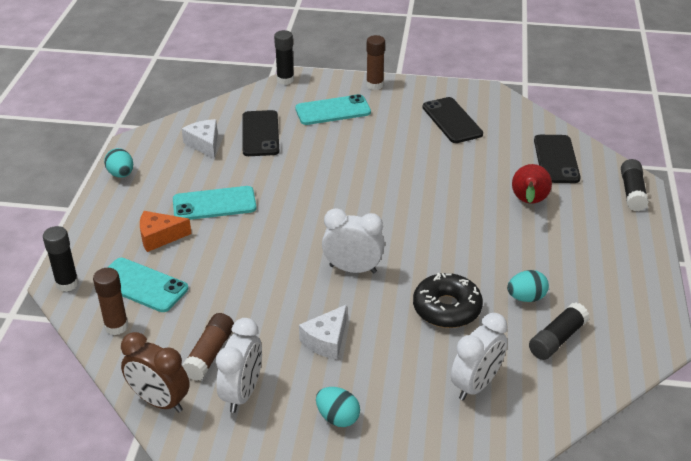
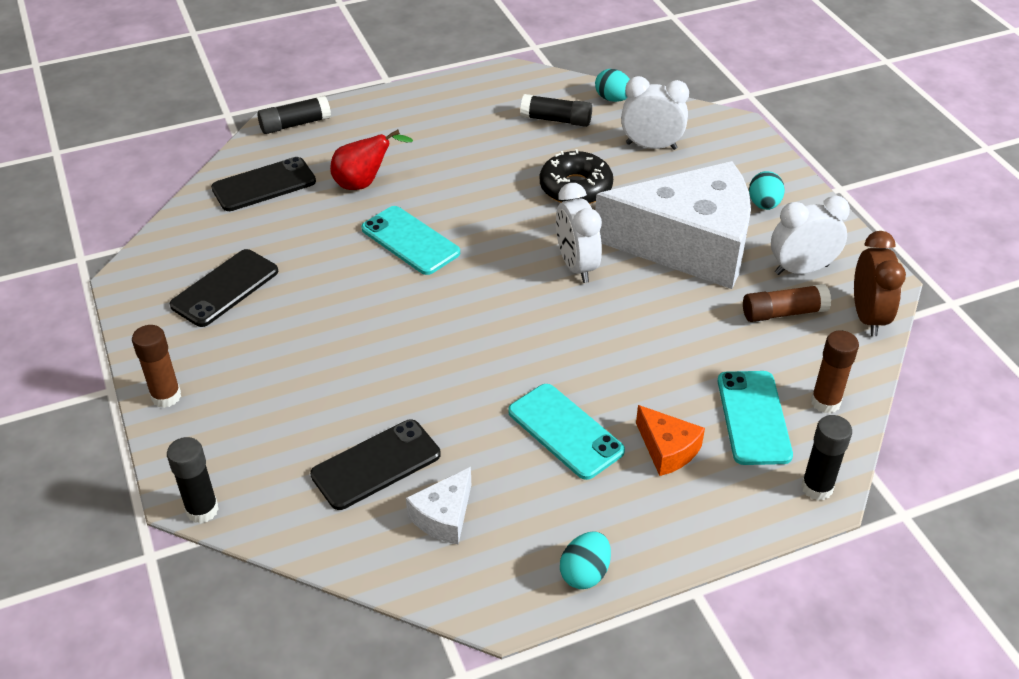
camera: 120 degrees left, 5 degrees up
turquoise phone [295,94,371,125] -> turquoise phone moved to [361,206,460,275]
white cheese [299,305,347,360] -> white cheese [595,161,751,289], size x2.49
turquoise egg [507,270,549,302] -> turquoise egg moved to [595,69,630,102]

